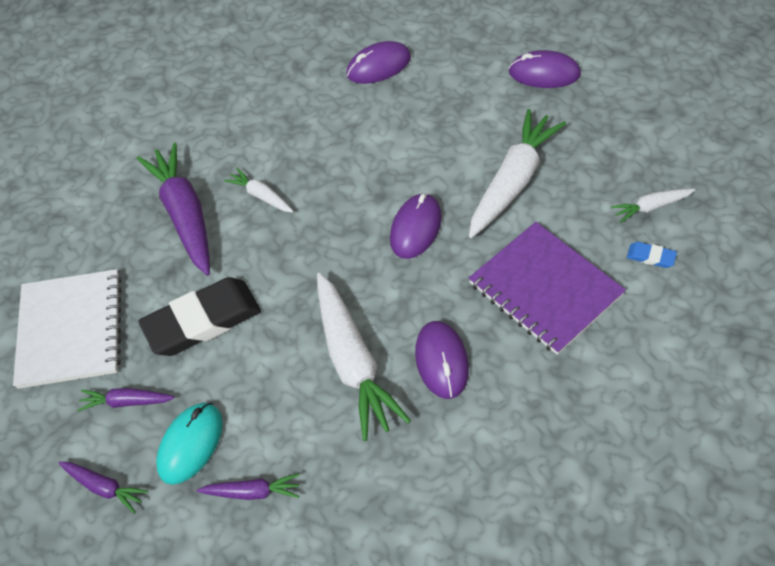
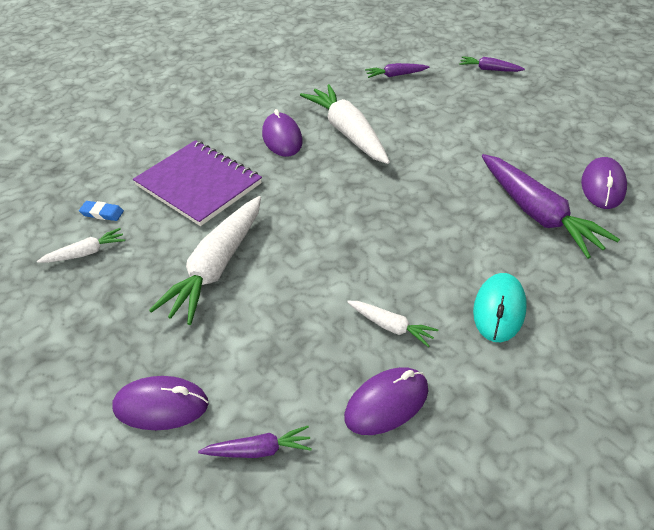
camera: 170 degrees right, 10 degrees down
white notebook [13,269,122,389] -> none
purple carrot [77,388,175,411] -> purple carrot moved to [198,426,312,458]
black eraser [138,277,261,356] -> none
turquoise mouse [156,403,223,485] -> turquoise mouse moved to [473,273,527,342]
white carrot [224,168,294,213] -> white carrot moved to [347,301,438,347]
purple mouse [390,193,442,259] -> purple mouse moved to [581,157,627,209]

